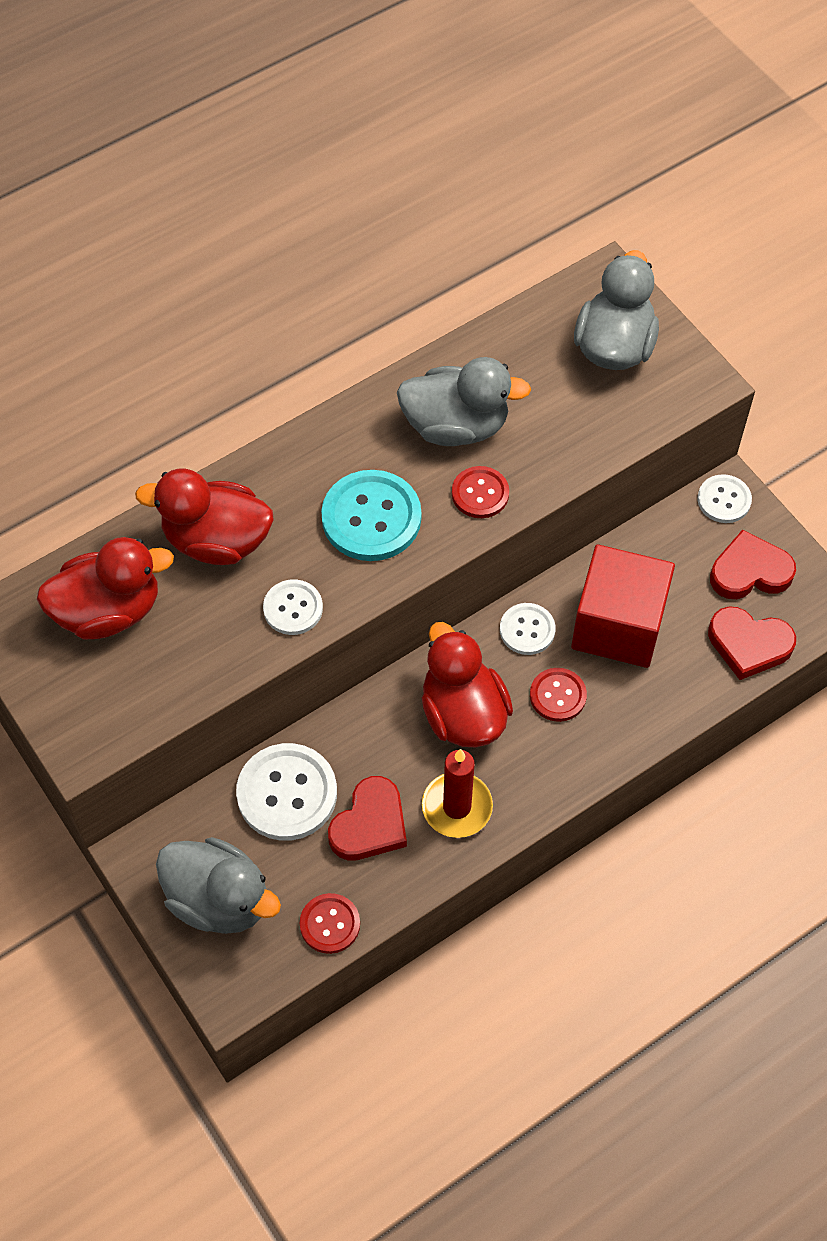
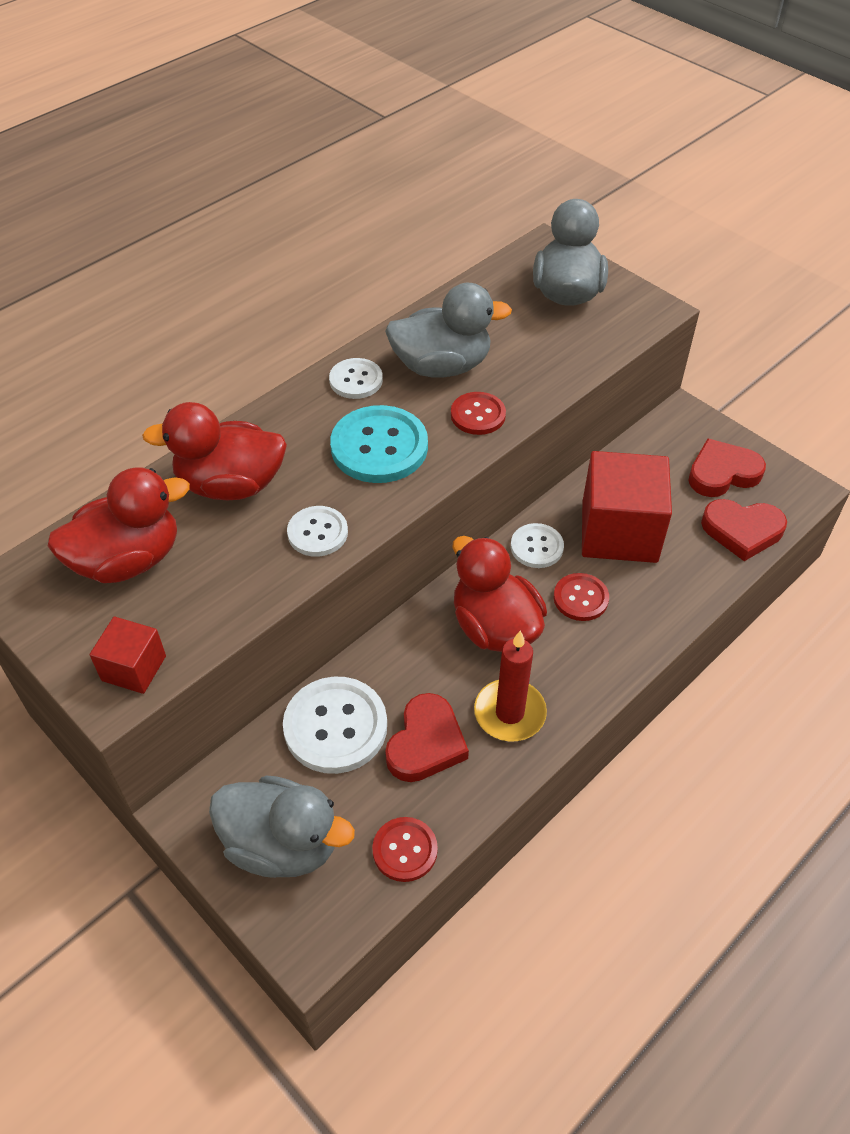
camera: 10 degrees left, 10 degrees down
white button [698,474,752,523] -> white button moved to [329,358,383,399]
none -> red cube [90,617,166,694]

